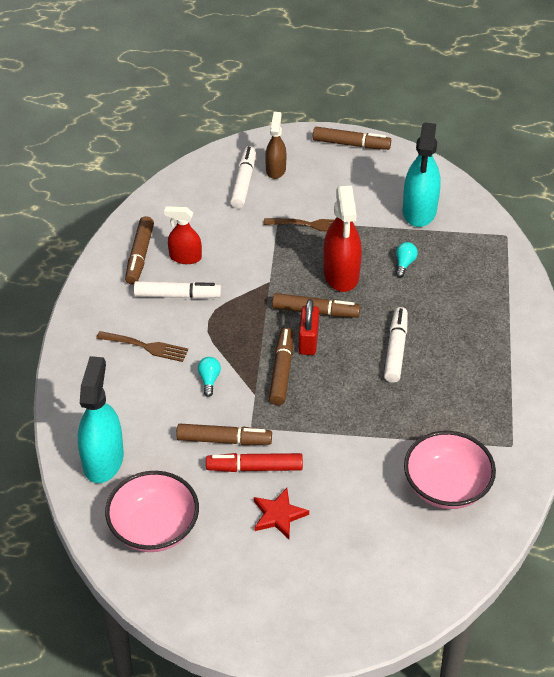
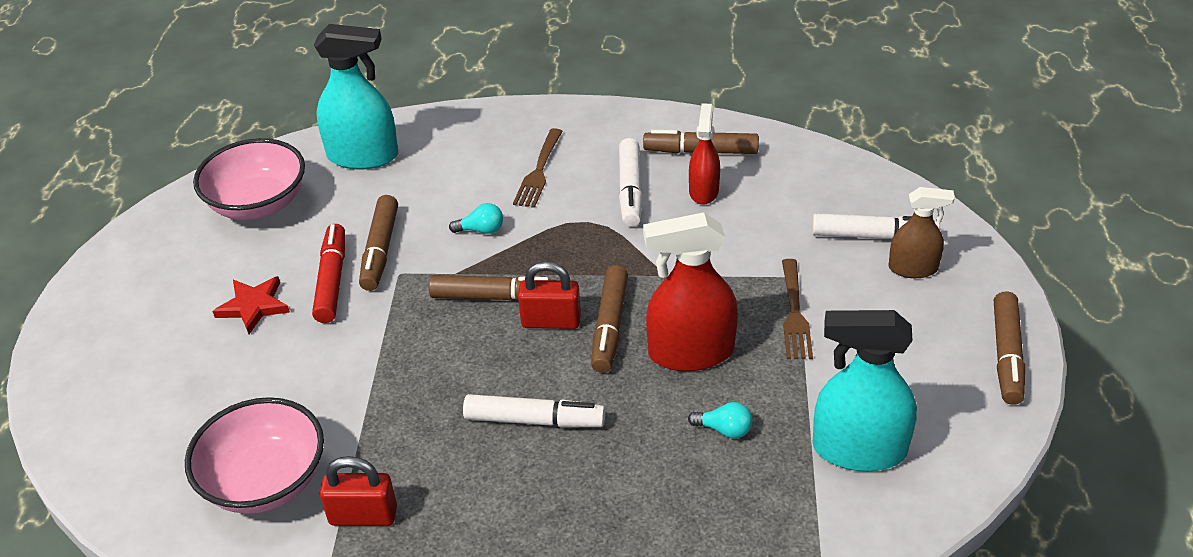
camera: 90 degrees right, 5 degrees down
none -> red padlock [320,456,397,526]

